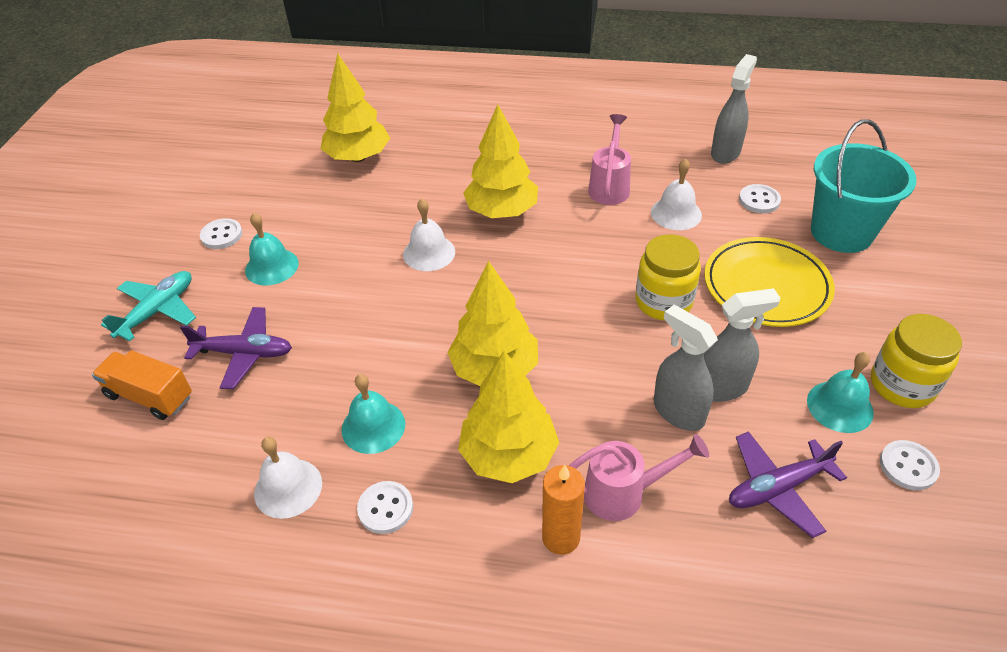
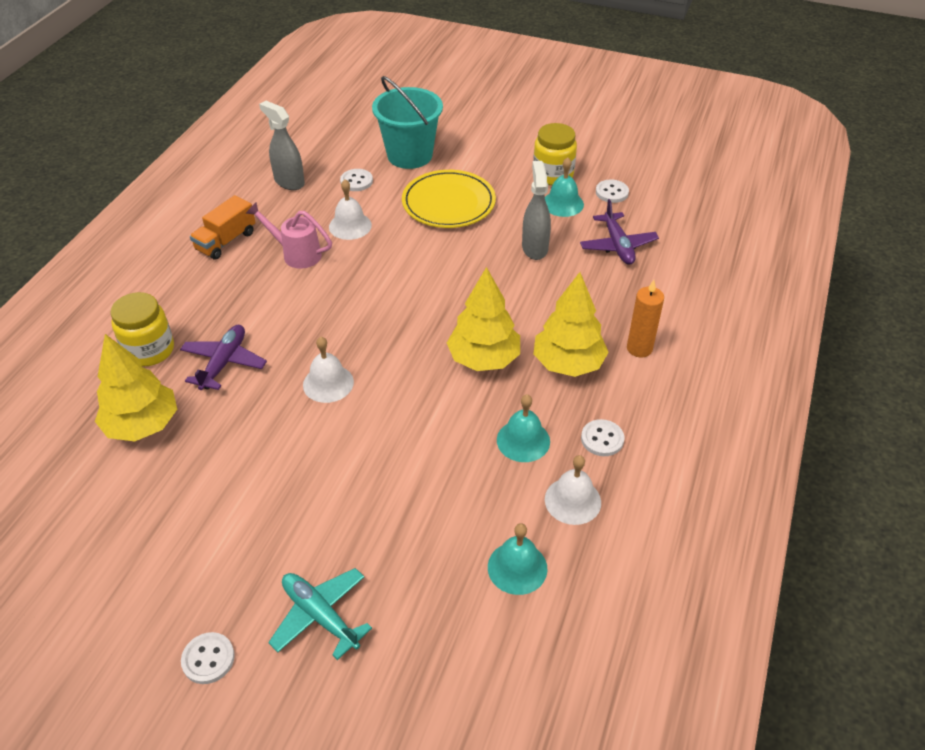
camera: 80 degrees left, 0 degrees up
orange truck [92,350,192,420] -> orange truck moved to [190,195,256,260]
purple plane [180,307,292,389] -> purple plane moved to [180,325,267,390]
white button [200,218,242,249] -> white button moved to [181,632,235,684]
turquoise bell [245,213,299,285] -> turquoise bell moved to [488,523,547,595]
yellow tree [463,104,538,218] -> none
pink watering can [569,434,709,521] -> none
yellow jar [635,234,701,320] -> yellow jar moved to [110,292,174,367]
grey spray bottle [654,305,718,431] -> none

